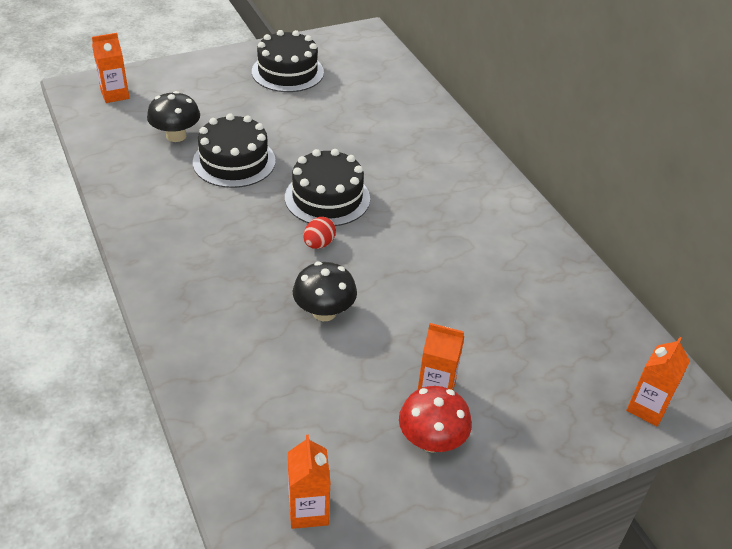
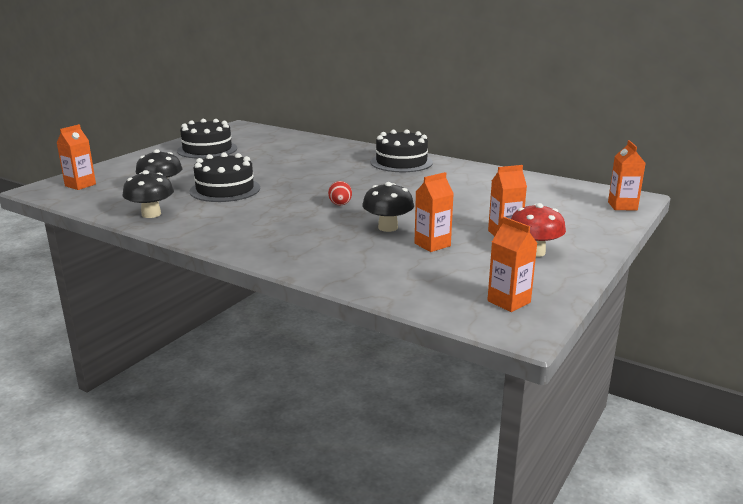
camera: 30 degrees left, 20 degrees down
black cake [285,149,370,226] -> black cake moved to [371,129,433,172]
none -> black mushroom [123,170,174,218]
none -> orange carton [414,172,454,252]

